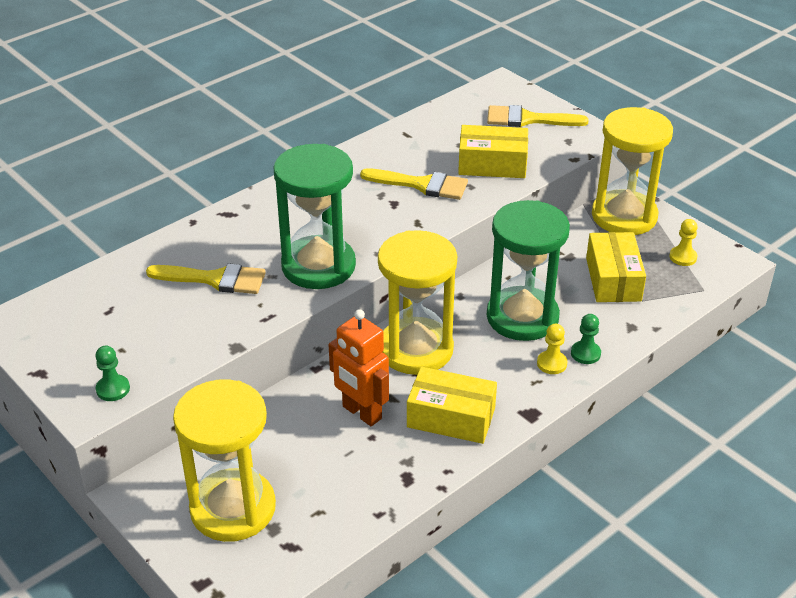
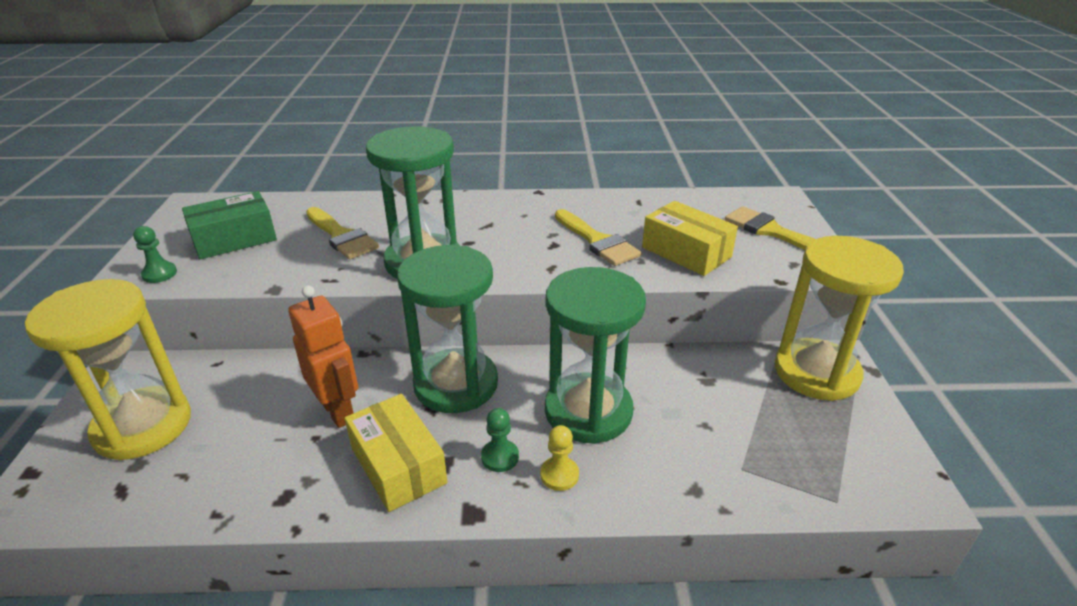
camera: 40 degrees right, 5 degrees down
orange robot [329,309,389,426] -> orange robot turned 150 degrees clockwise [288,285,358,428]
yellow hourglass [378,230,457,375] -> green hourglass [397,245,498,413]
green pawn [571,314,601,364] -> green pawn moved to [481,408,519,472]
yellow box [586,232,646,302] -> none
yellow pawn [669,219,698,266] -> none
none -> green box [182,191,277,259]

